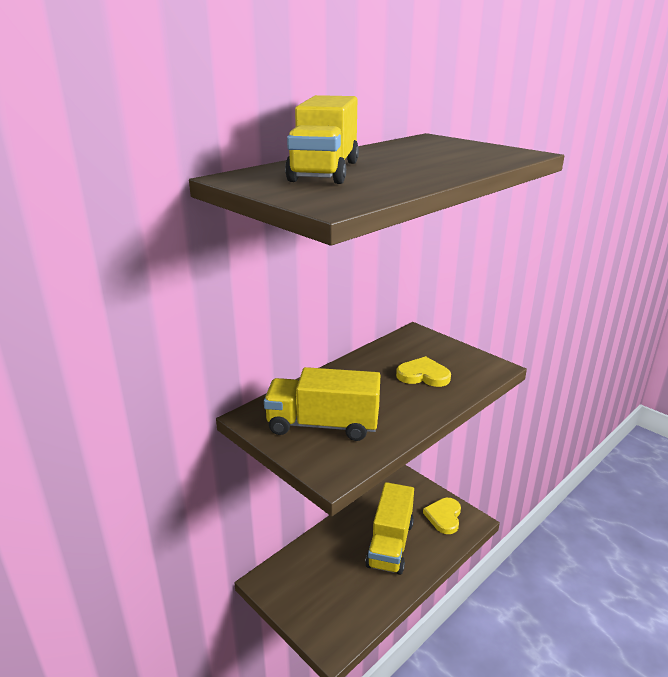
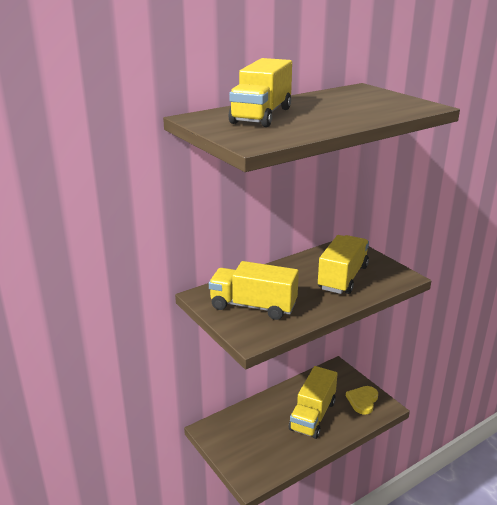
camera: 10 degrees right, 0 degrees up
yellow heart [396,356,451,387] -> yellow truck [318,235,369,294]

